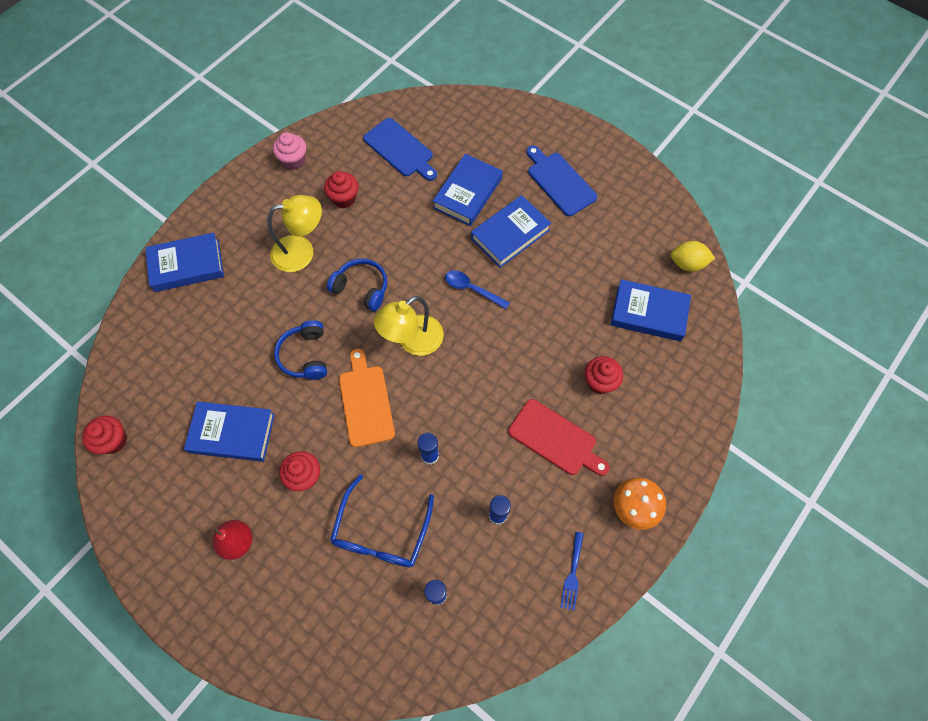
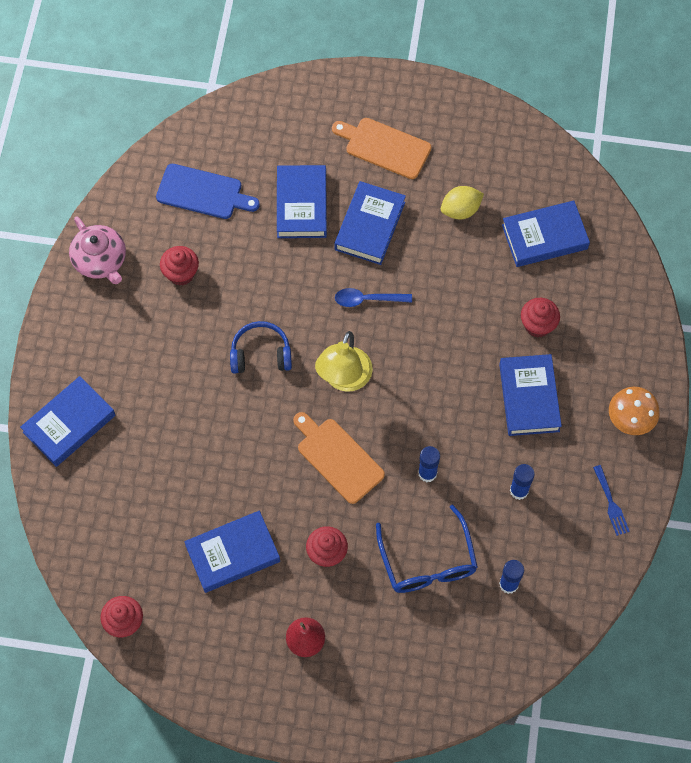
camera: 30 degrees left, 0 degrees up
yellow lamp [268,195,322,272] -> none
pink cupcake [273,132,306,170] -> pink teapot [69,216,126,284]
blue headphones [274,320,327,380] -> none
red cutting board [508,399,610,476] -> blue book [499,354,562,436]
blue cutting board [526,146,597,216] -> orange cutting board [332,118,431,179]
yellow lemon [671,241,715,272] -> yellow lemon moved to [441,186,484,219]

